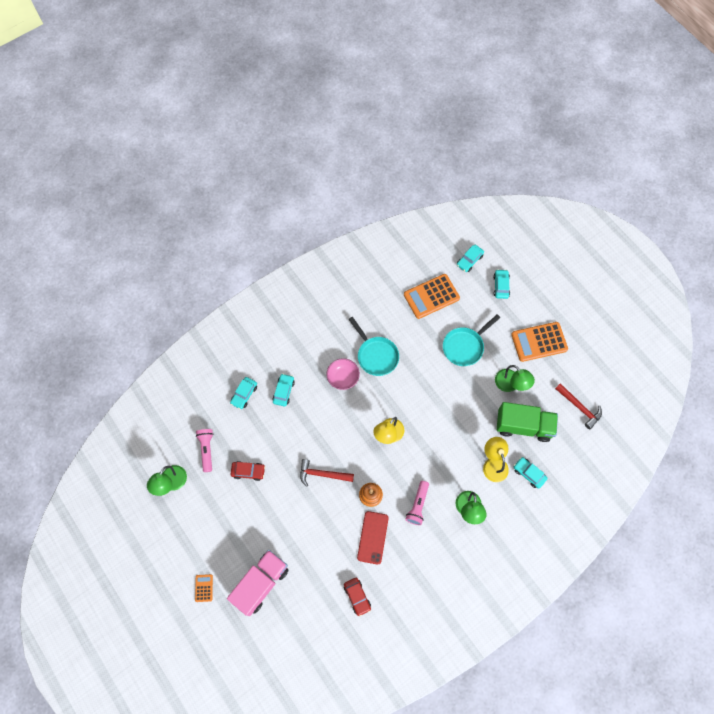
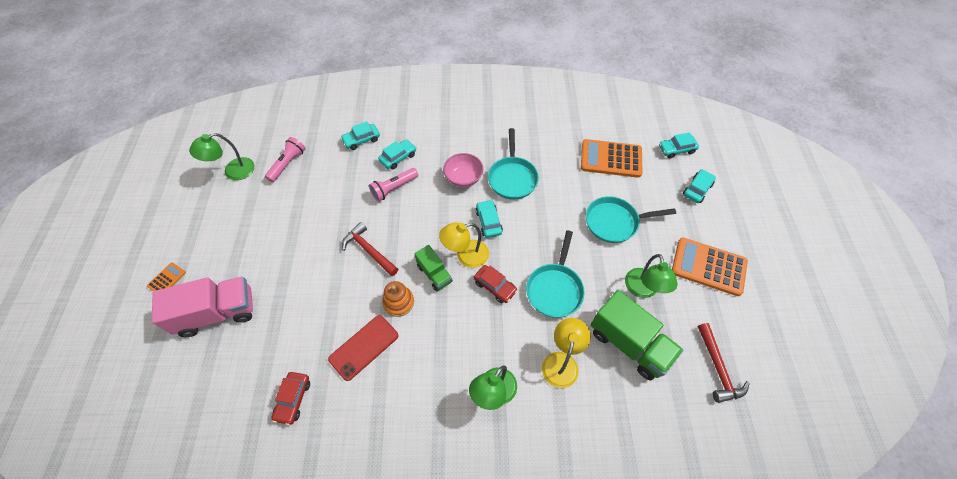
camera: 35 degrees right, 10 degrees down
red car [231,461,265,481] -> red car moved to [474,265,518,303]
pink flashlight [405,481,429,525] -> pink flashlight moved to [369,168,418,202]
turquoise car [514,457,548,489] -> turquoise car moved to [475,200,503,238]
none -> green truck [415,245,453,291]
none -> turquoise pan [526,230,585,318]

